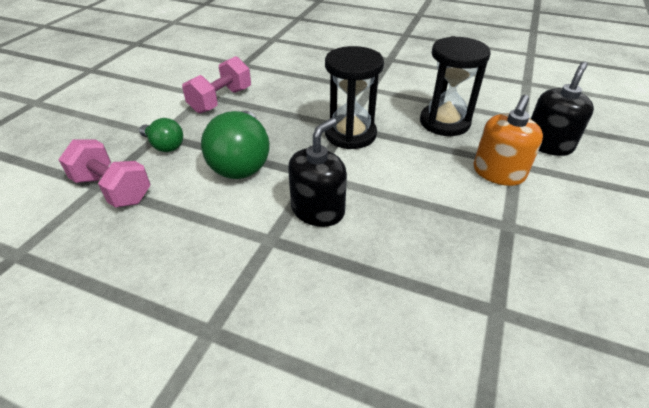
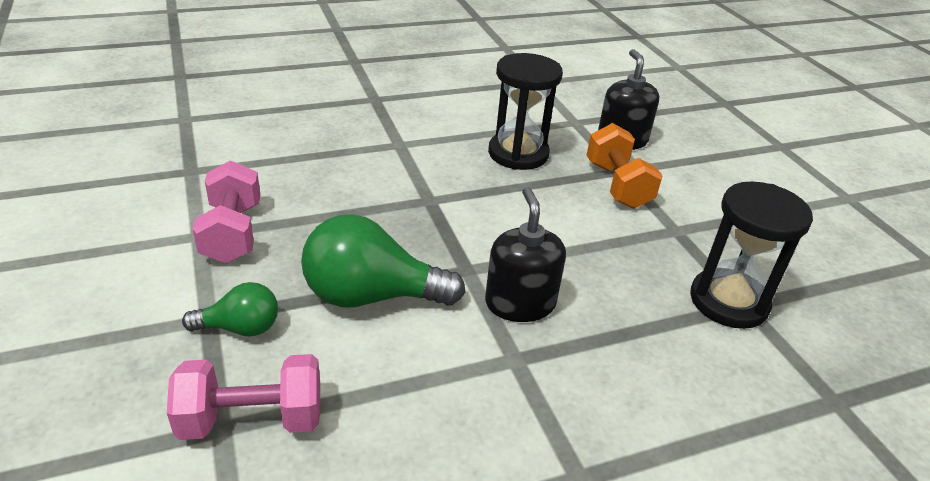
camera: 45 degrees left, 5 degrees down
green light bulb [201,111,270,179] -> green light bulb turned 135 degrees clockwise [301,214,465,308]
black hourglass [325,46,384,149] -> black hourglass moved to [690,181,813,329]
orange soap dispenser [473,95,543,186] -> orange dumbbell [586,123,663,209]

